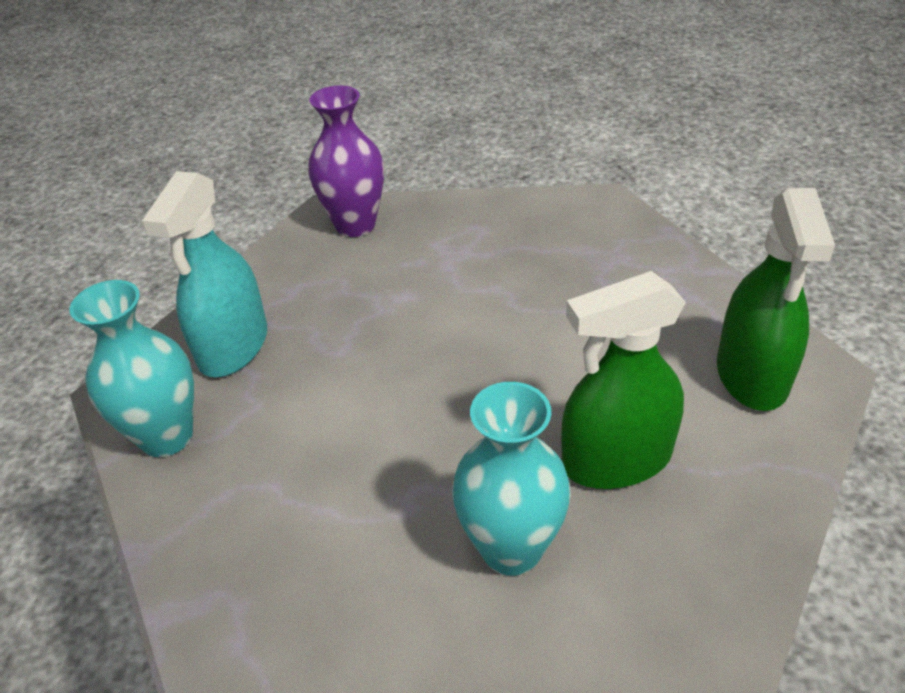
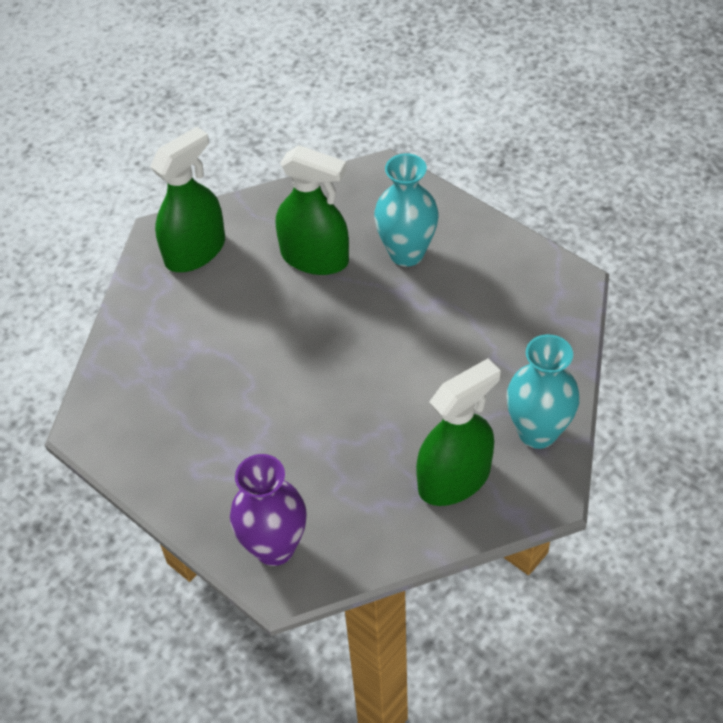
camera: 140 degrees left, 10 degrees up
turquoise spray bottle [142,171,267,377] -> green spray bottle [416,358,501,506]

